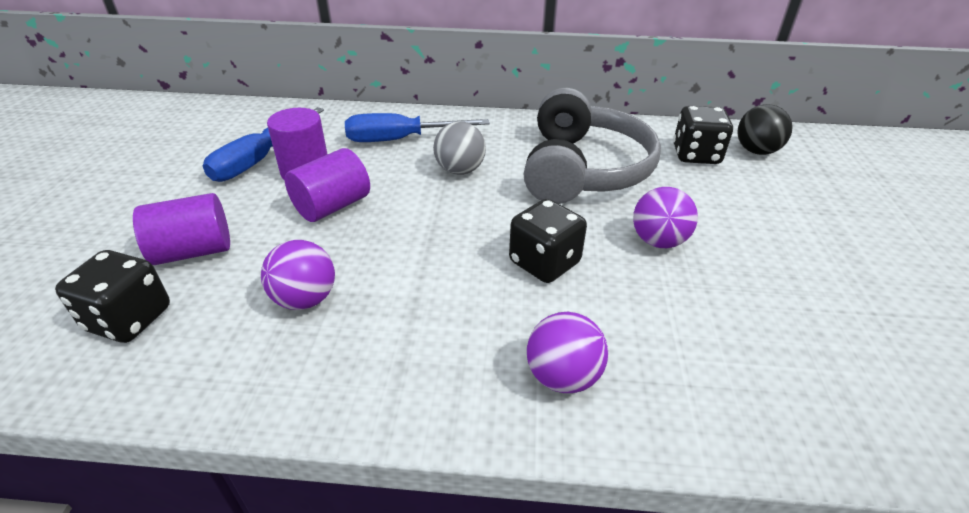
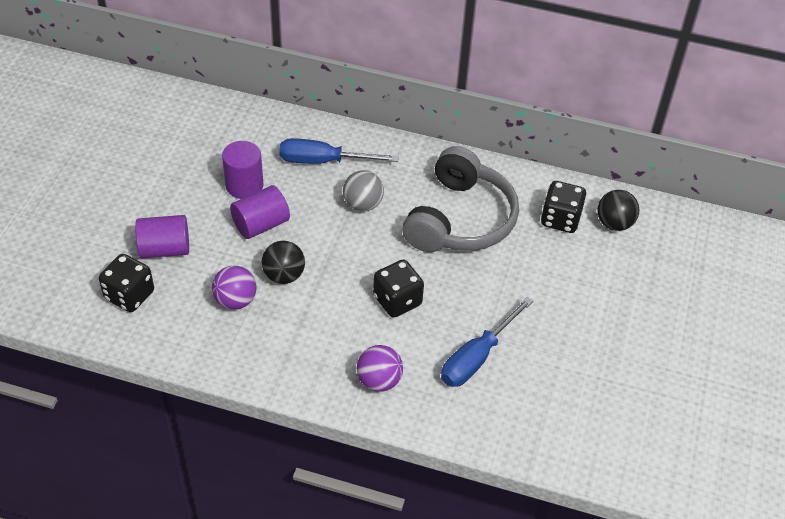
camera: 10 degrees right, 10 degrees up
blue screwdriver [203,107,324,182] -> blue screwdriver moved to [441,297,533,387]
purple ball [633,187,698,248] -> none
none -> black ball [262,241,305,284]

